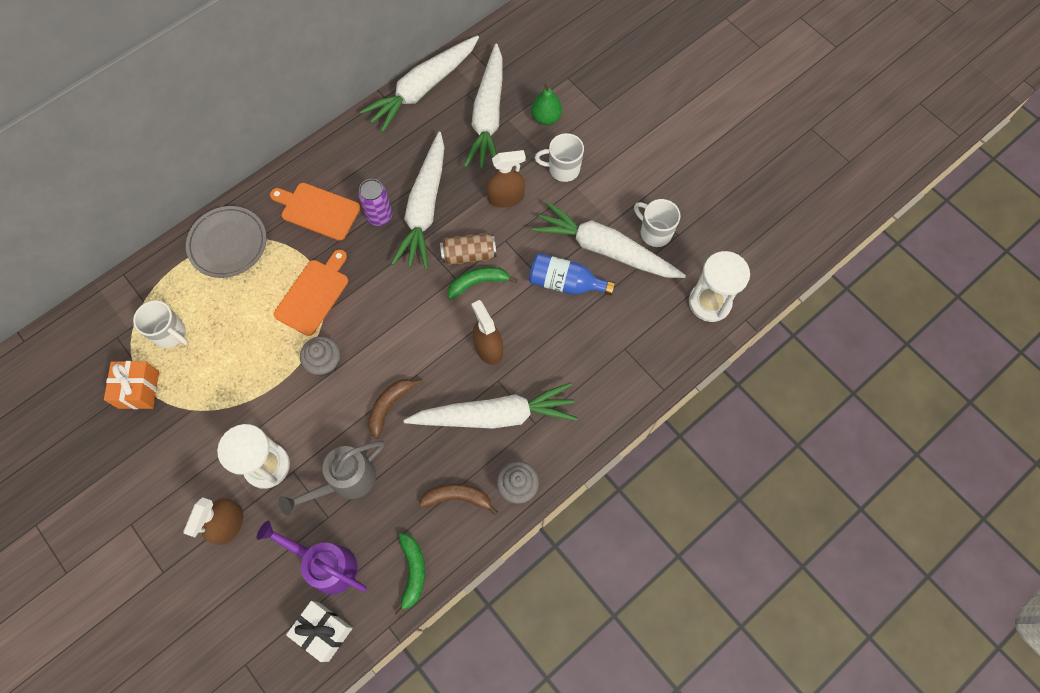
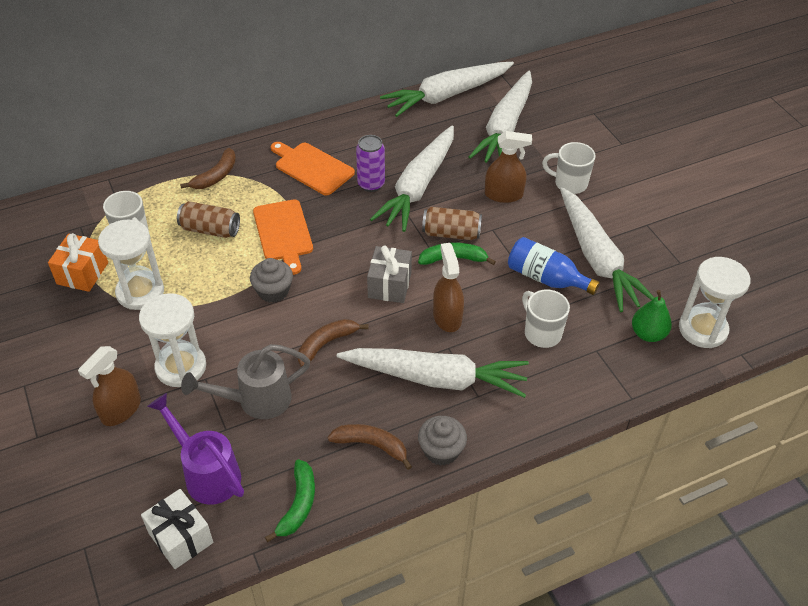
camera: 15 degrees right, 20 degrees down
grey plate [186,206,267,278] -> brown banana [180,148,236,189]
orange cutting board [274,249,348,336] -> orange cutting board turned 120 degrees clockwise [253,199,313,275]
green pear [531,83,562,125] -> green pear moved to [632,290,672,342]
white carrot [532,201,686,278] -> white carrot turned 150 degrees counterclockwise [560,187,655,312]
white mug [634,199,681,247] -> white mug moved to [522,290,570,348]
none -> white hourglass [98,219,164,310]
none -> brown can [177,201,240,238]
none -> grey gift [367,245,412,303]

